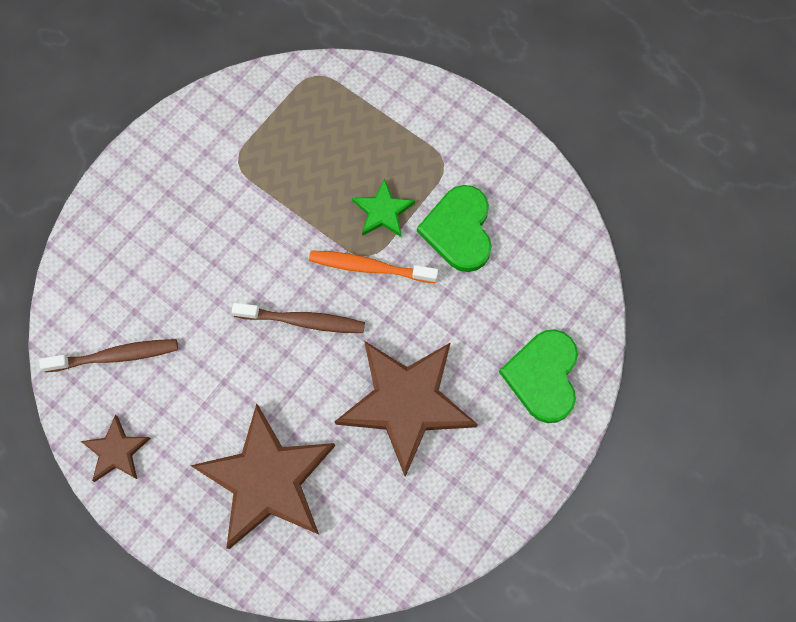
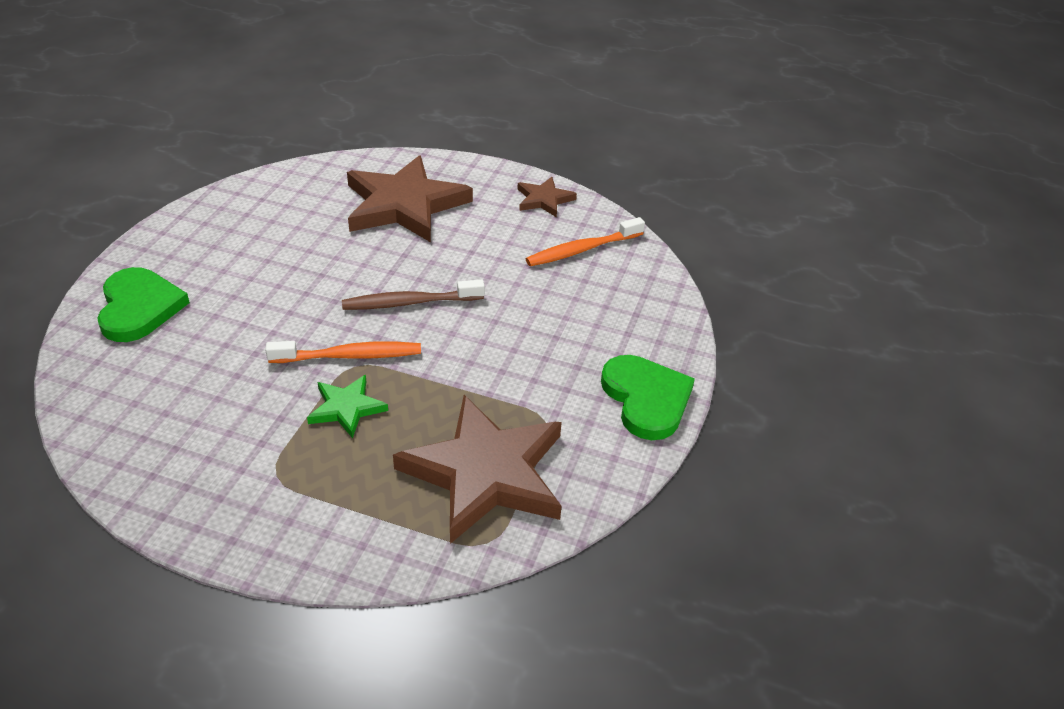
camera: 160 degrees right, 30 degrees down
brown toothbrush [39,339,178,372] -> orange toothbrush [526,217,645,266]
brown star [334,341,478,477] -> brown star moved to [393,395,562,544]
green heart [417,185,492,272] -> green heart moved to [601,355,695,440]

